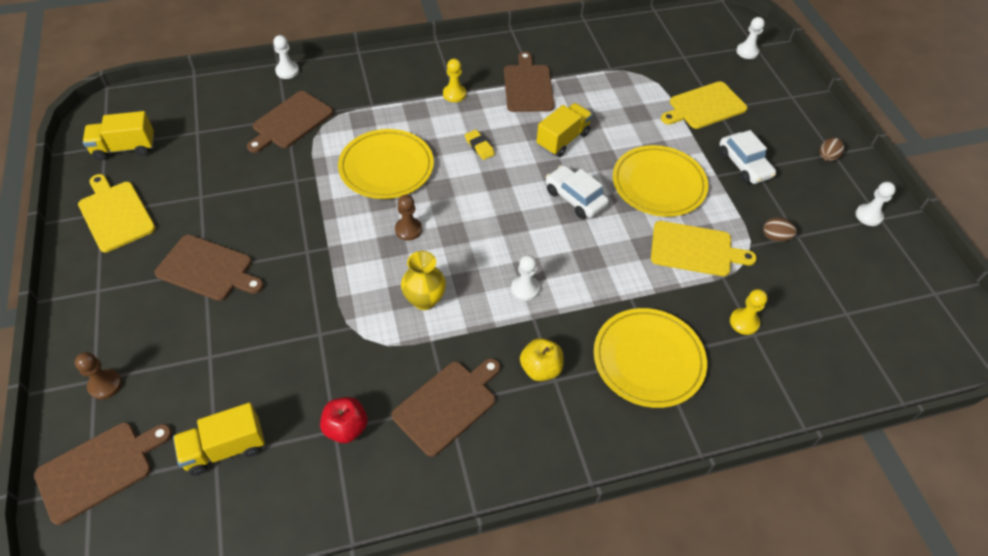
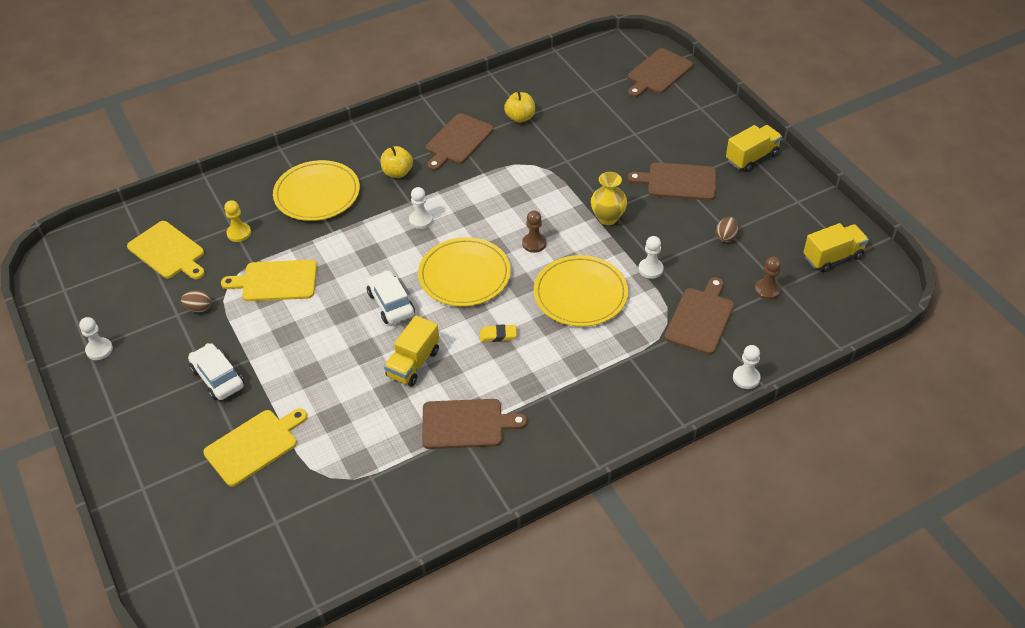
camera: 170 degrees right, 5 degrees down
brown pawn [75,352,122,399] -> brown pawn moved to [755,257,781,300]
yellow cutting board [78,174,156,252] -> yellow cutting board moved to [127,221,205,279]
yellow truck [173,403,265,476] -> yellow truck moved to [726,125,782,172]
red apple [320,397,368,443] -> yellow apple [504,91,535,123]
yellow vase [401,251,446,310] -> yellow vase moved to [591,172,627,225]
yellow pawn [443,59,466,102] -> none
yellow eraser [465,130,495,160] -> yellow eraser turned 45 degrees counterclockwise [480,324,517,342]
brown cutting board [504,52,554,112] -> brown cutting board turned 75 degrees counterclockwise [422,399,527,449]
white car [546,165,609,219] -> white car turned 150 degrees counterclockwise [367,270,415,324]
yellow plate [613,145,708,217] -> yellow plate moved to [418,237,511,306]
white pawn [736,17,765,59] -> white pawn moved to [638,236,664,279]
brown egg [820,138,844,161] -> brown egg moved to [716,217,738,242]

